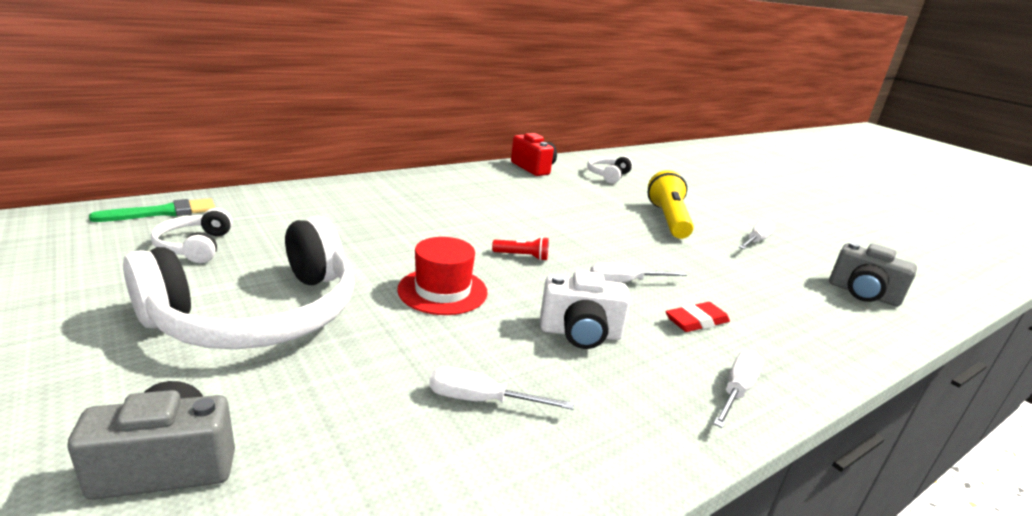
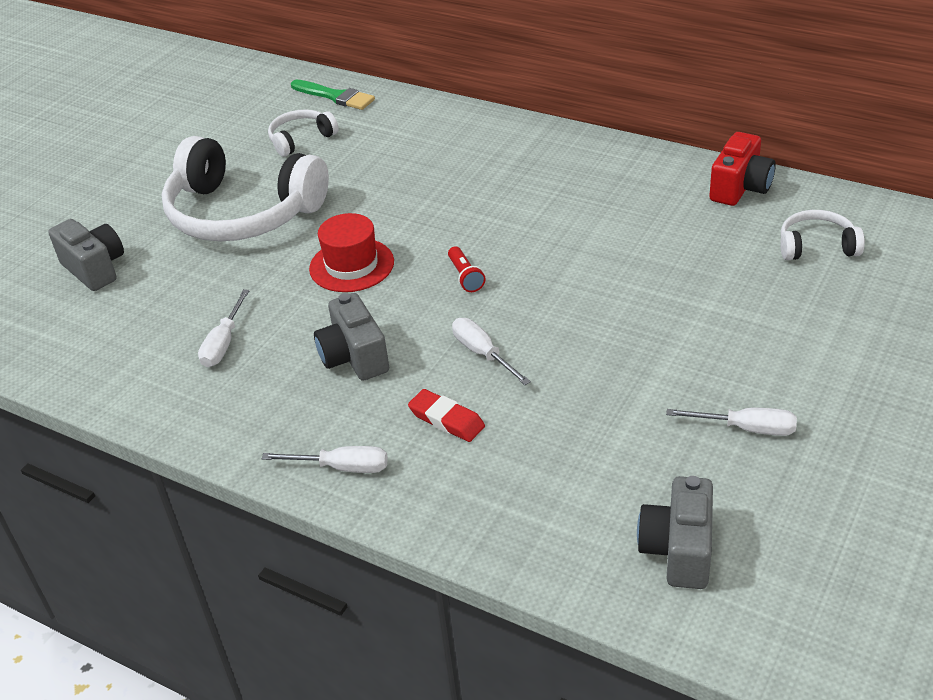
camera: 70 degrees right, 15 degrees up
white screwdriver [429,367,574,410] -> white screwdriver turned 150 degrees counterclockwise [198,289,250,367]
white camera [540,270,631,349] -> grey camera [314,293,389,381]
yellow flashlight [648,170,694,239] -> none

